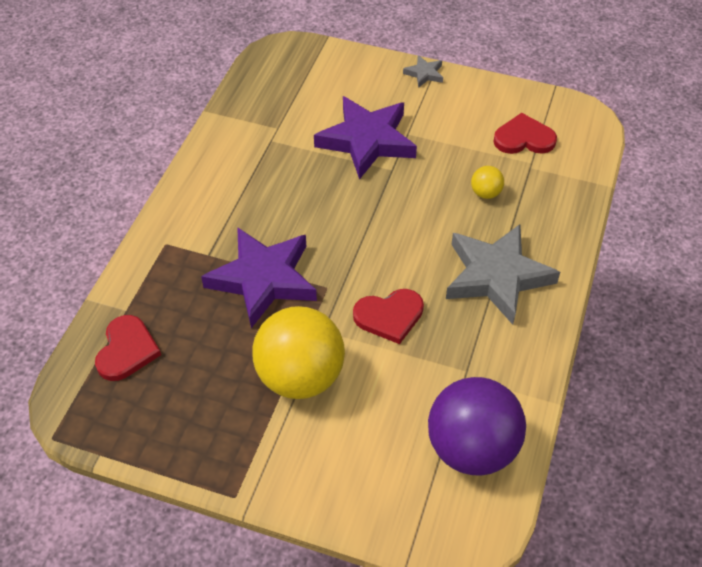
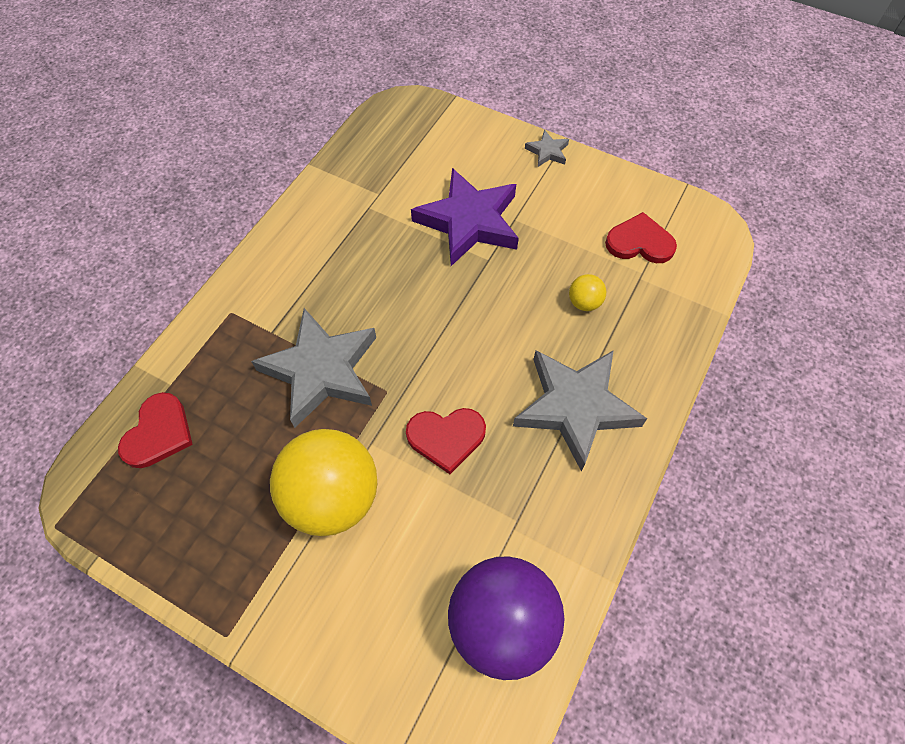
camera: 10 degrees right, 10 degrees up
purple star [201,227,317,328] -> grey star [251,308,376,428]

